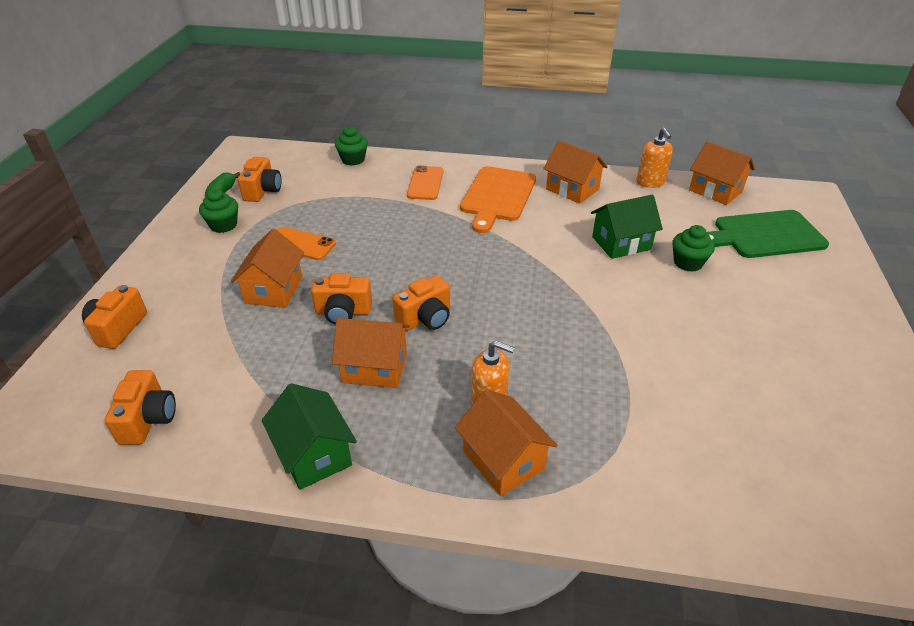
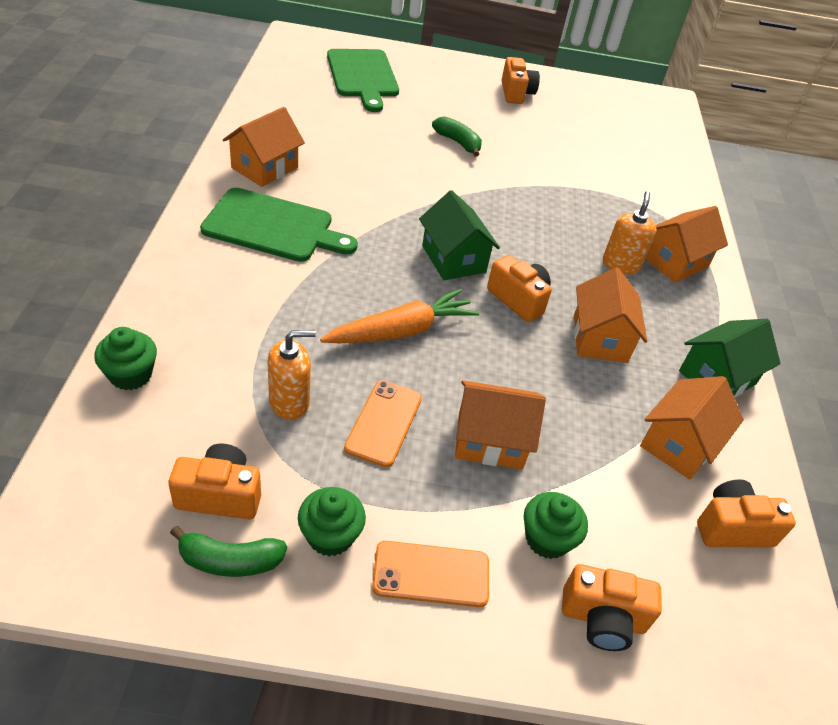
camera: 100 degrees left, 5 degrees up
orange camera [311,273,372,325] -> orange camera moved to [502,57,540,104]
orange phone [407,165,443,200] -> orange phone moved to [372,541,489,607]
orange cutting board [460,166,536,233] -> green cutting board [200,188,358,262]
green house [591,195,663,259] -> green house moved to [419,190,500,280]
orange soap dispenser [636,128,673,188] -> orange soap dispenser moved to [268,330,316,420]
green cupcake [673,225,715,272] -> green cupcake moved to [524,492,588,559]
orange house [689,141,755,205] -> orange house moved to [640,376,744,479]
none -> orange carrot [320,289,480,343]
none -> green banana [432,116,482,157]

